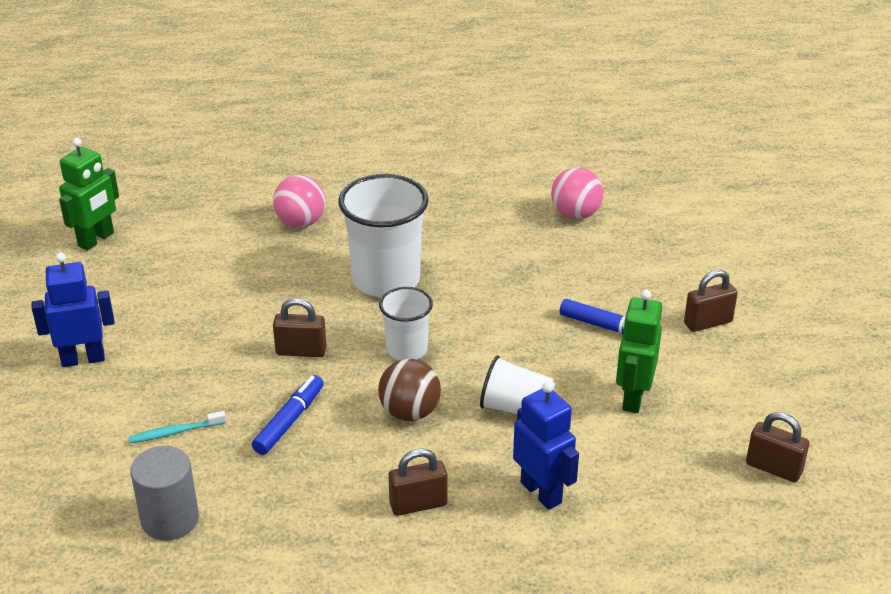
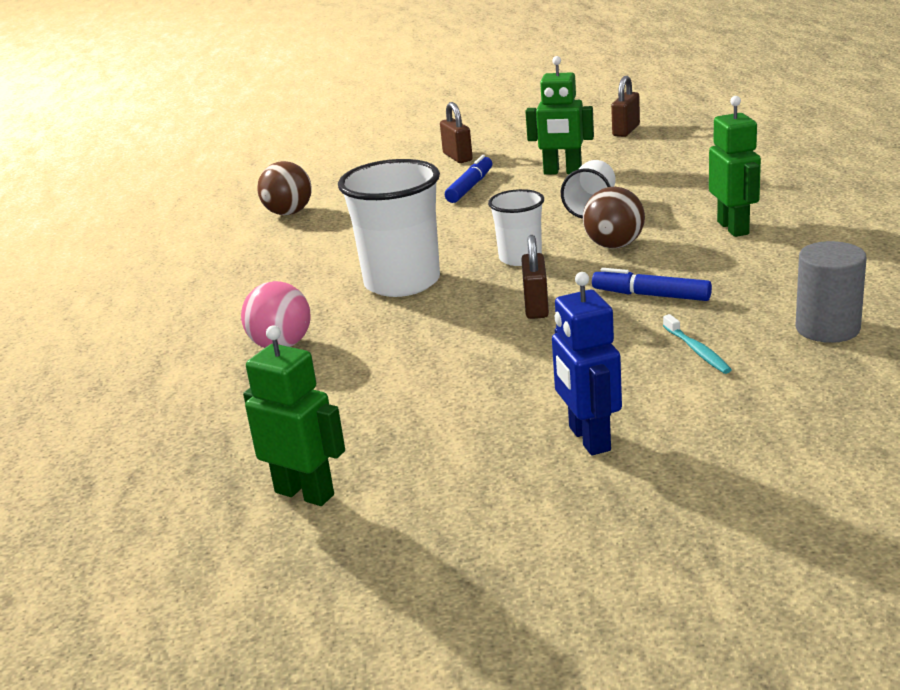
camera: 90 degrees left, 10 degrees down
brown padlock [389,449,447,516] -> green robot [709,96,761,237]
blue robot [513,381,579,510] -> none
pink ball [551,167,603,219] -> brown ball [257,161,312,215]

